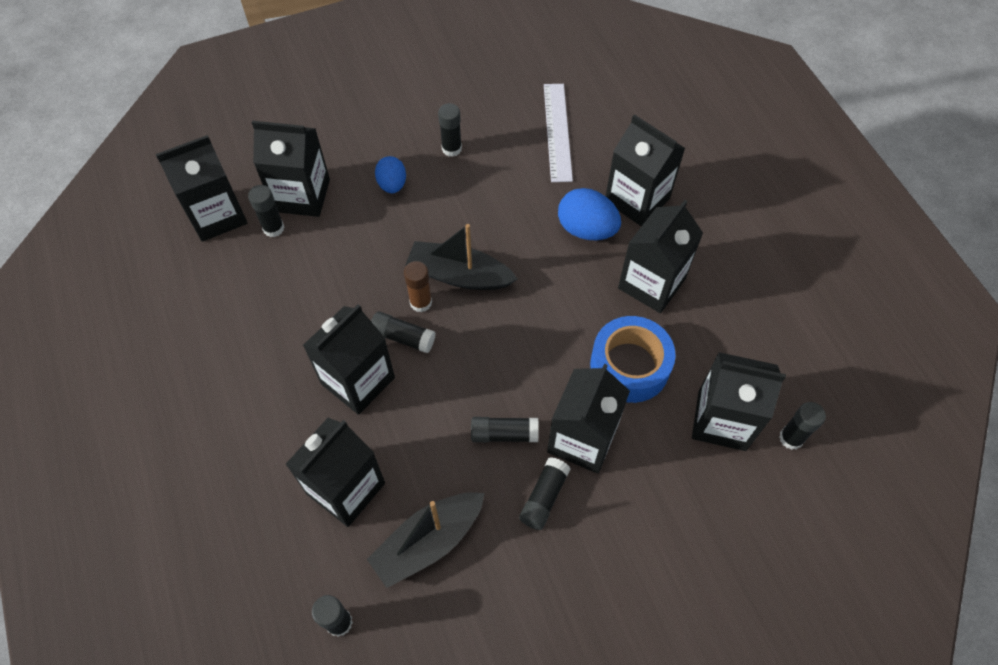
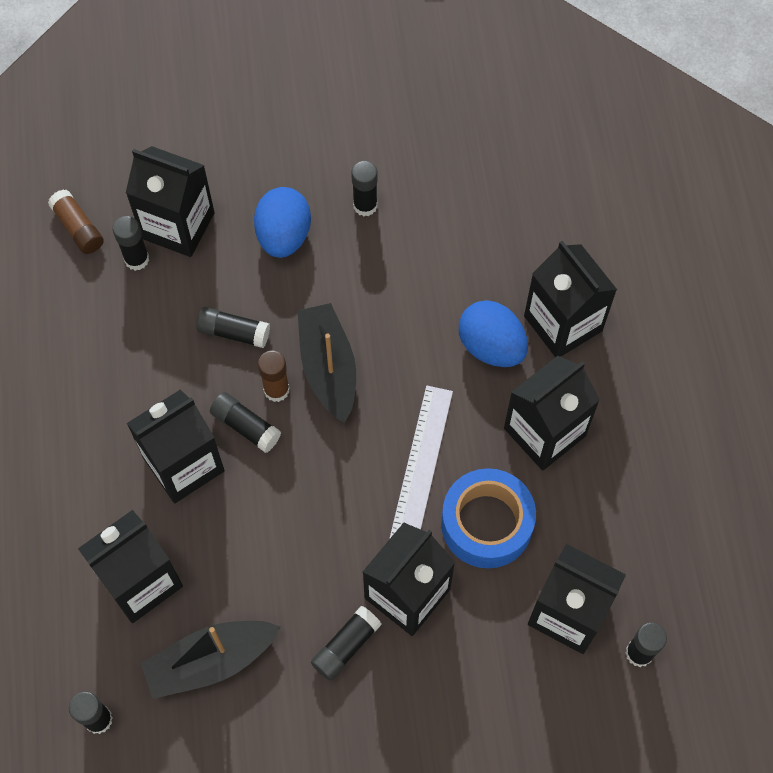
camera: 15 degrees right, 5 degrees up
black carton [156,135,247,242] -> brown glue stick [48,190,104,254]
blue egg [375,156,406,193] -> blue egg [254,187,311,258], size x1.53
black boat [405,224,518,290] -> black boat turned 45 degrees clockwise [297,303,356,423]
black glue stick [471,417,539,442] -> black glue stick moved to [196,307,270,348]
white ruler [544,84,573,182] -> white ruler moved to [390,386,453,538]

